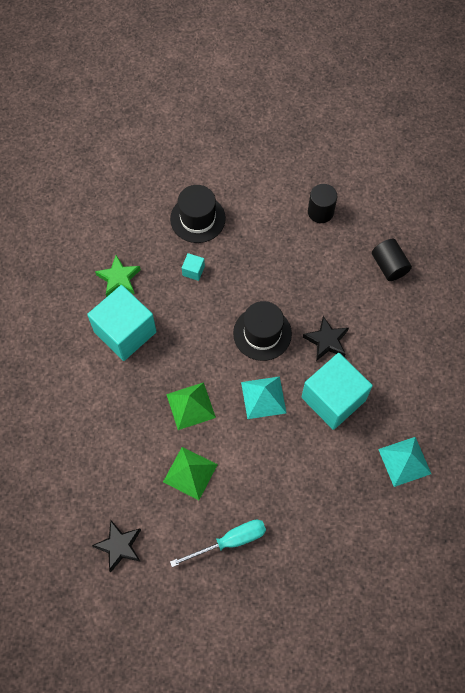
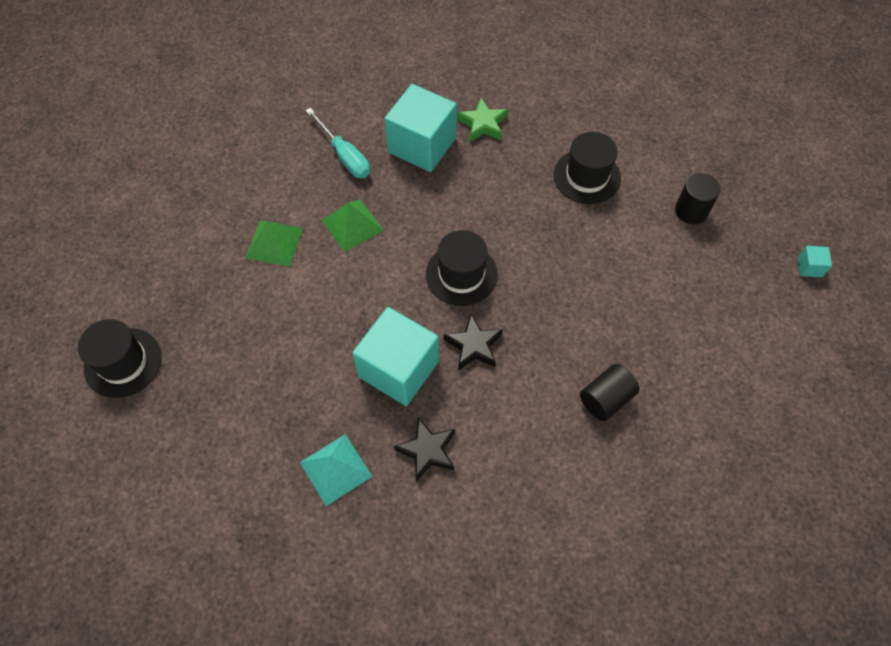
camera: 75 degrees right, 5 degrees down
black star [92,520,141,572] -> black star moved to [394,417,455,481]
turquoise screwdriver [170,519,266,567] -> turquoise screwdriver moved to [306,108,370,178]
turquoise cube [182,253,205,281] -> turquoise cube moved to [798,246,832,277]
turquoise pyramid [241,376,287,419] -> none
black cylinder [308,184,337,223] -> black cylinder moved to [675,173,720,224]
none -> black hat [78,319,161,398]

